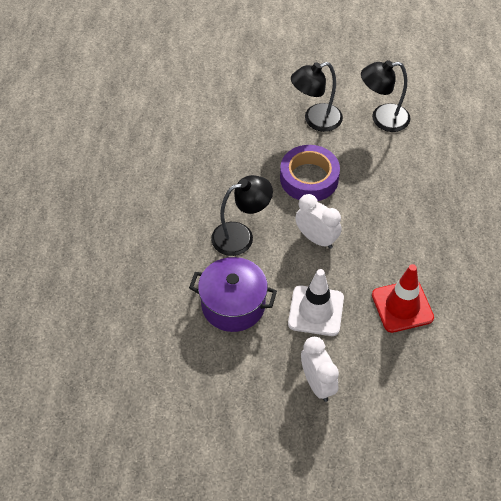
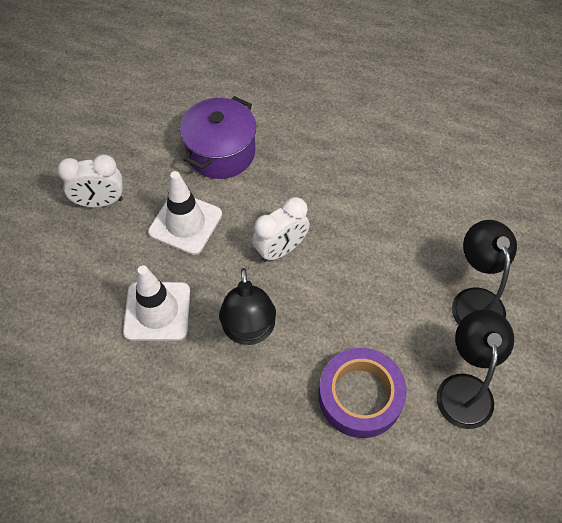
camera: 105 degrees right, 5 degrees up
black lamp [211,175,273,256] -> black lamp moved to [219,268,276,345]
purple tape [280,145,340,201] -> purple tape moved to [319,348,407,438]
red traffic cone [372,264,434,333] -> white traffic cone [123,265,190,341]

